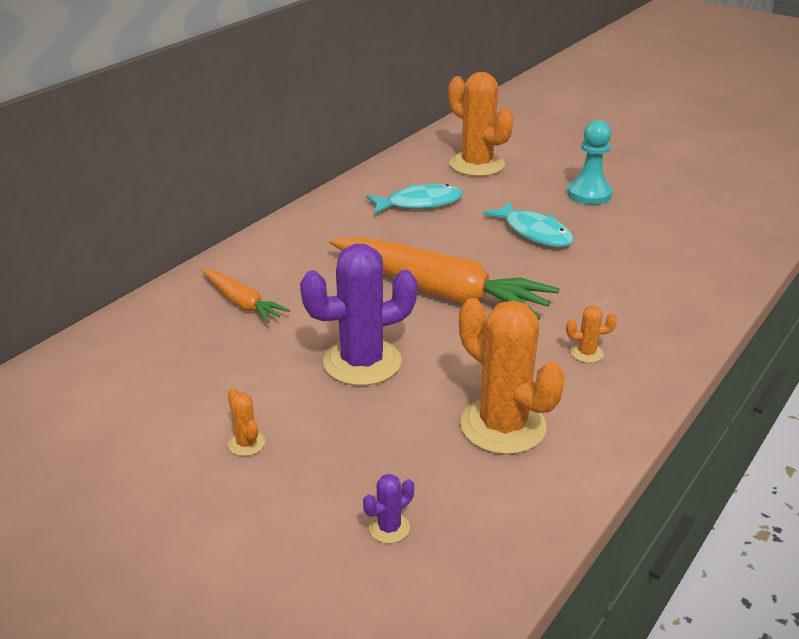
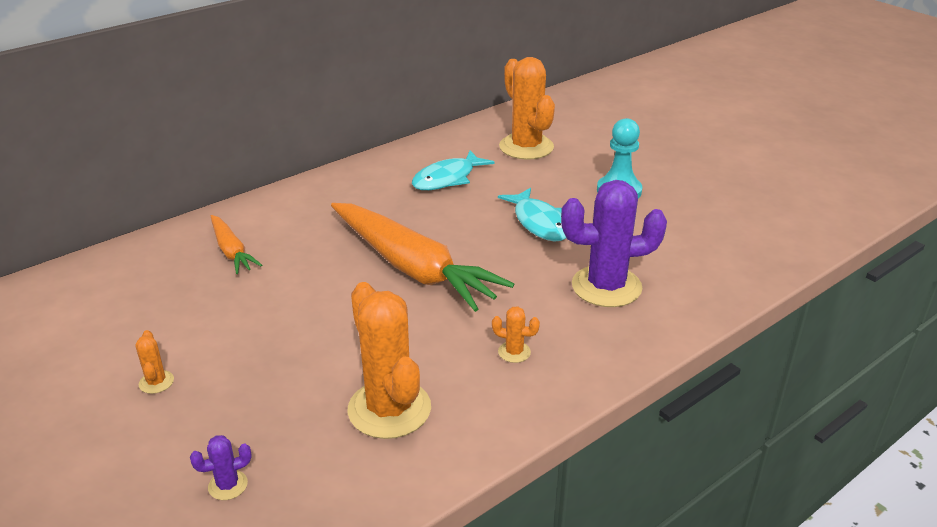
camera: 15 degrees right, 0 degrees up
purple cactus [300,244,417,386] -> purple cactus moved to [561,180,667,307]
turquoise fish [366,184,463,215] -> turquoise fish turned 135 degrees clockwise [412,150,495,190]

